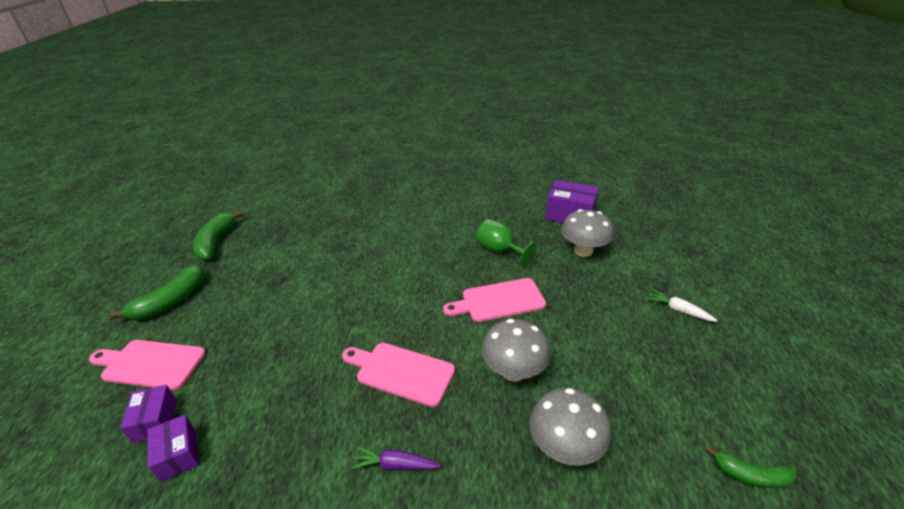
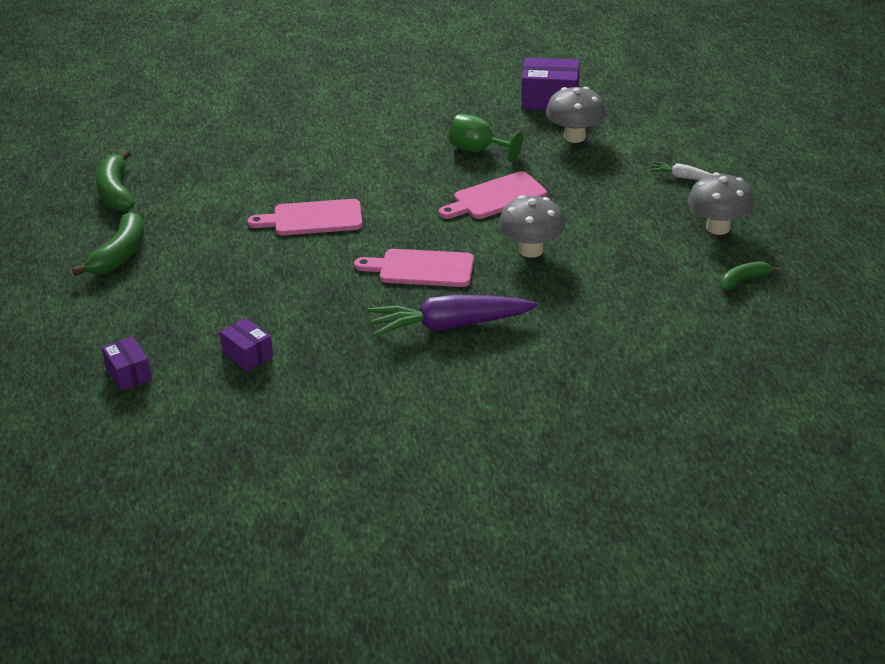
camera: 15 degrees left, 0 degrees up
pink cutting board [89,340,206,390] -> pink cutting board moved to [247,199,363,235]
purple box [120,385,177,443] -> purple box moved to [102,336,152,391]
purple carrot [351,447,441,470] -> purple carrot [368,295,538,337], size x2.13
grey mushroom [530,388,611,466] -> grey mushroom moved to [688,172,754,235]
green banana [705,445,797,488] -> green banana turned 150 degrees clockwise [720,261,780,291]

